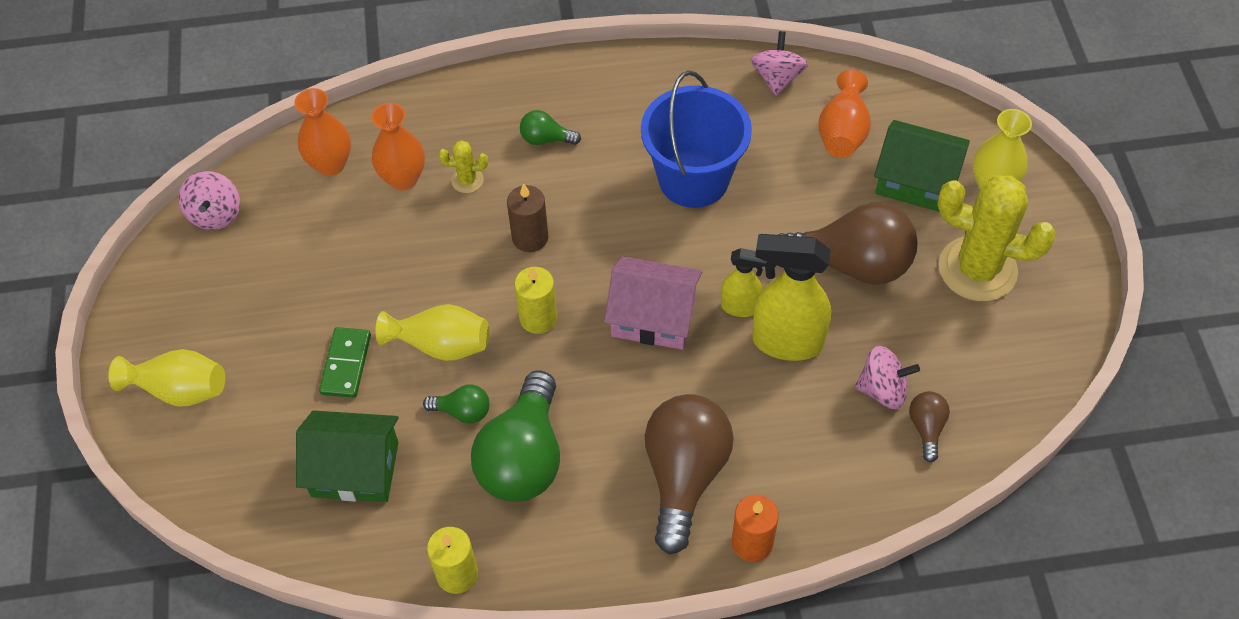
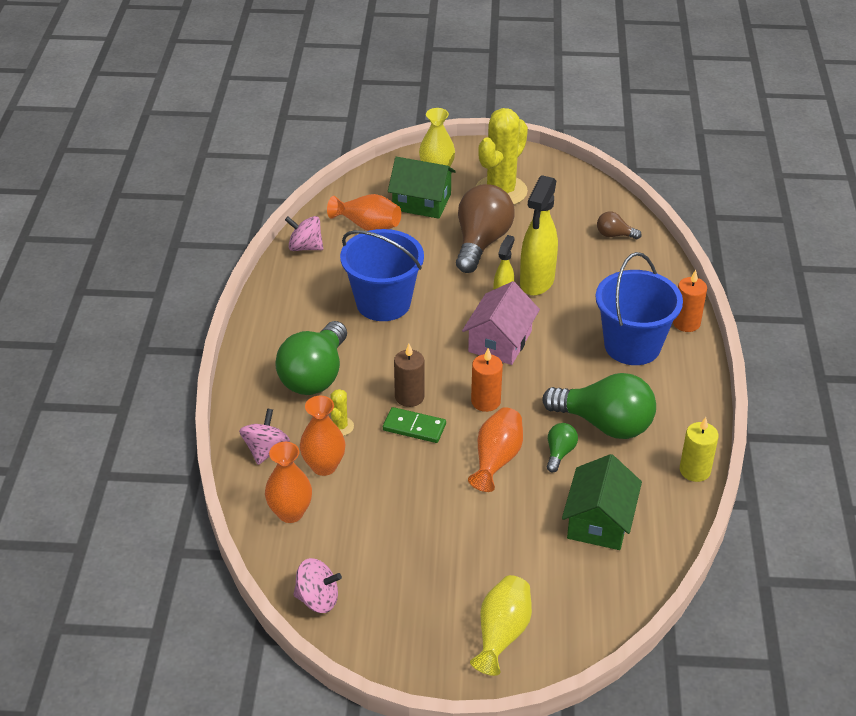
camera: 80 degrees left, 15 degrees down
green domino [319,327,371,398] -> green domino moved to [383,407,446,443]
yellow vase [375,304,489,361] -> orange vase [468,407,523,492]
yellow candle [514,267,557,334] -> orange candle [471,348,503,412]
green light bulb [520,110,581,145] -> green light bulb [275,321,347,395], size x2.19
brown light bulb [645,394,734,555] -> blue bucket [596,252,683,365]
pink spinning top [855,346,920,409] -> pink spinning top moved to [239,408,290,465]
green house [874,120,970,212] -> green house turned 75 degrees clockwise [388,157,456,219]

